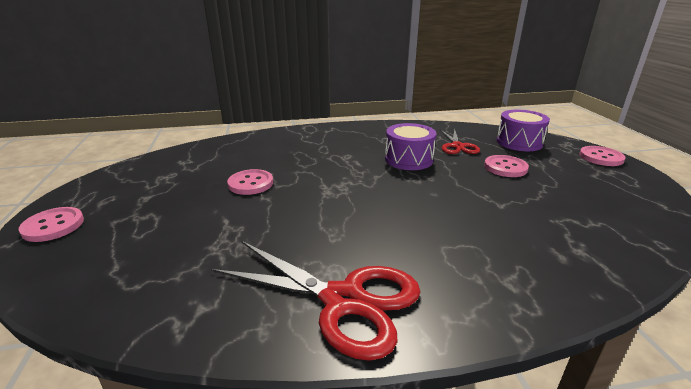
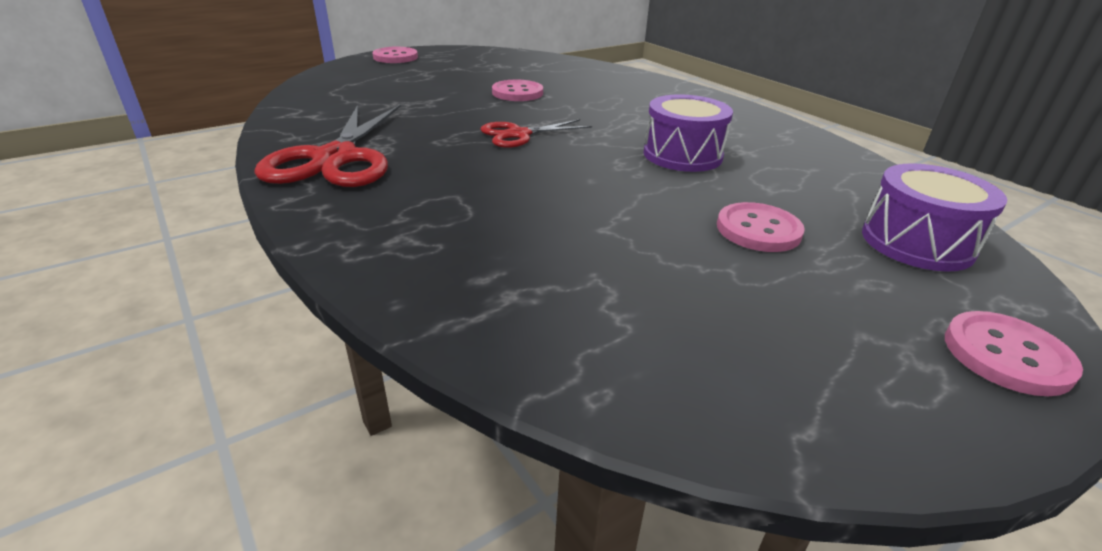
camera: 65 degrees right, 5 degrees up
red scissors [440,129,480,154] -> red scissors moved to [480,119,592,148]

